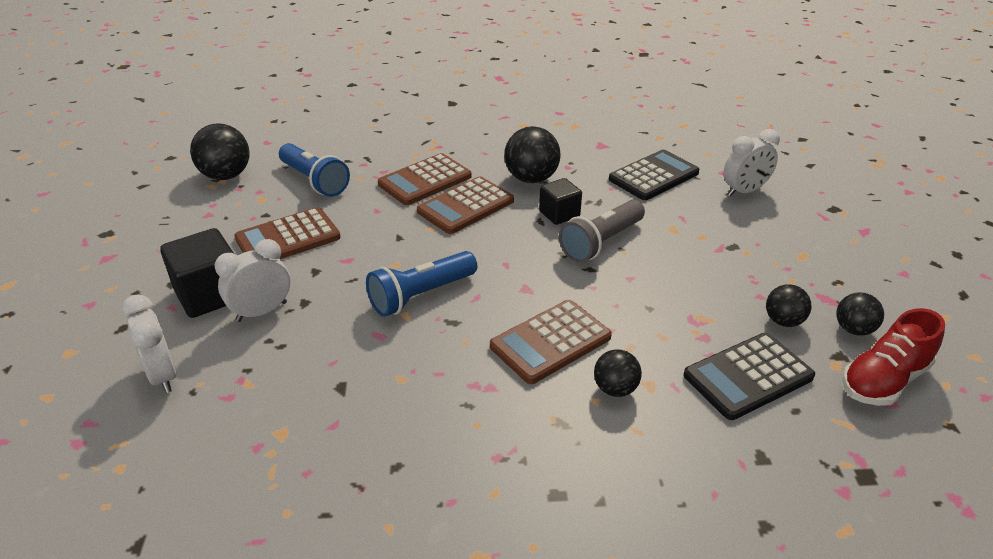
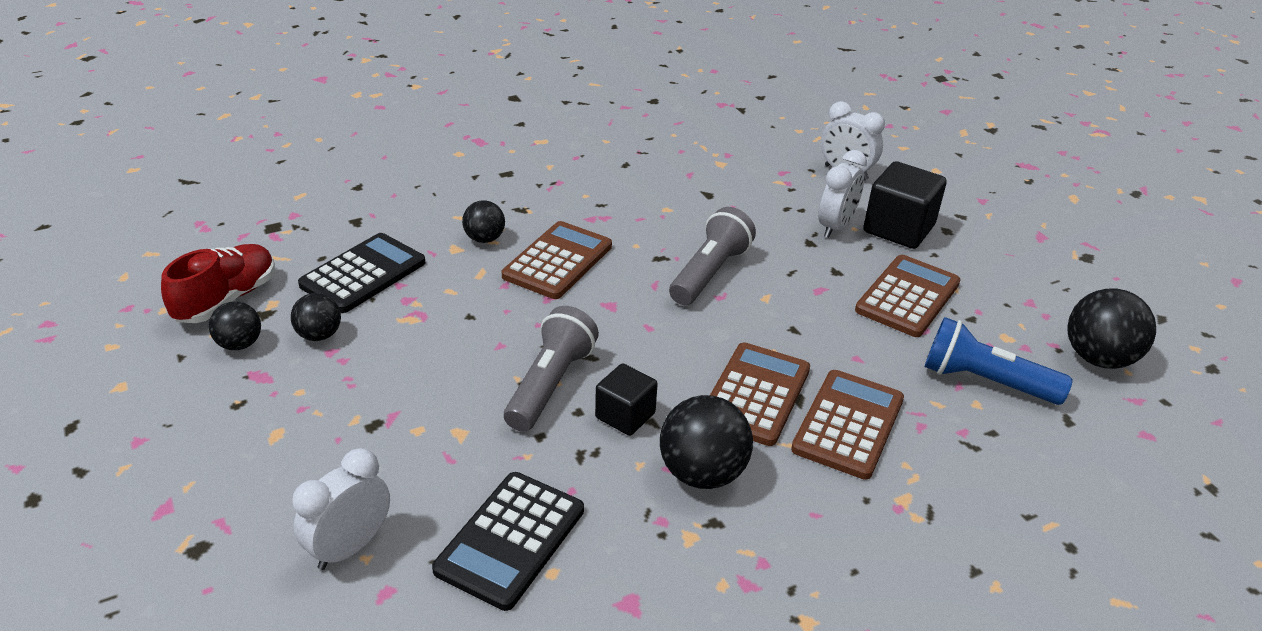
camera: 155 degrees right, 0 degrees up
blue flashlight [366,251,477,317] -> grey flashlight [669,207,756,305]

